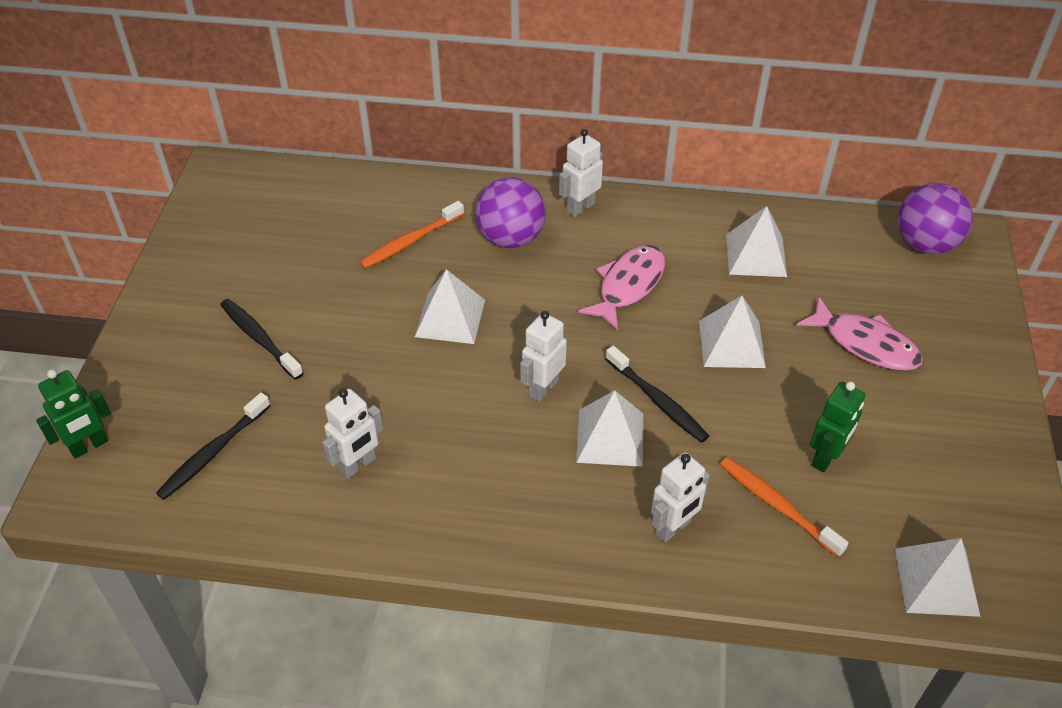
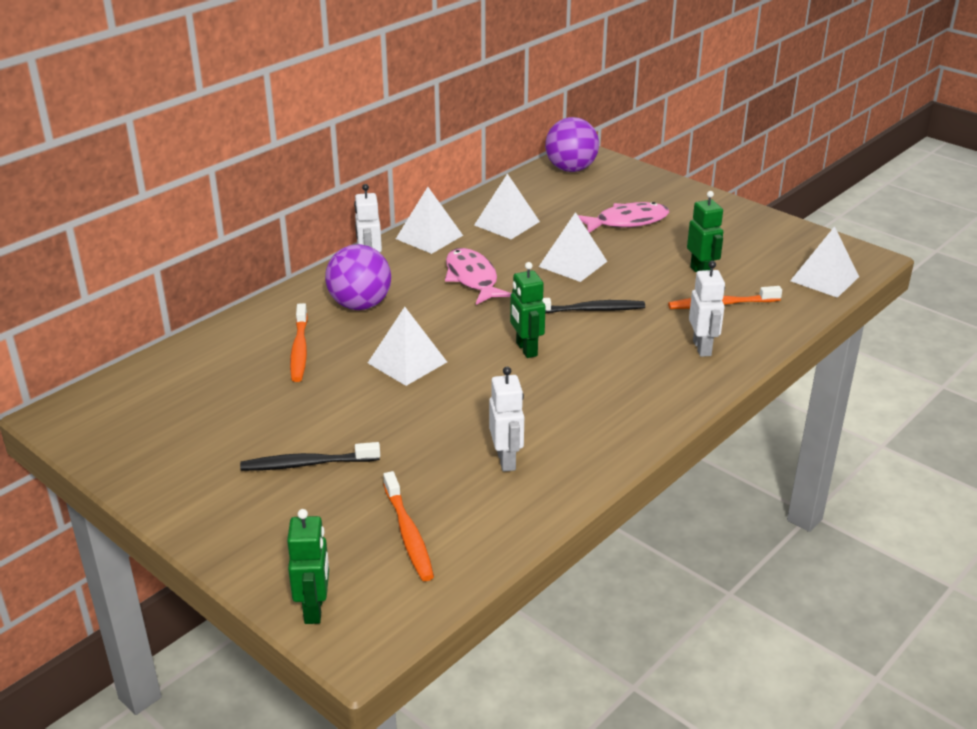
camera: 55 degrees left, 15 degrees down
black toothbrush [156,393,271,500] -> orange toothbrush [383,471,434,581]
white robot [520,311,567,402] -> green robot [510,262,546,358]
white pyramid [576,390,643,467] -> white pyramid moved to [396,187,463,254]

